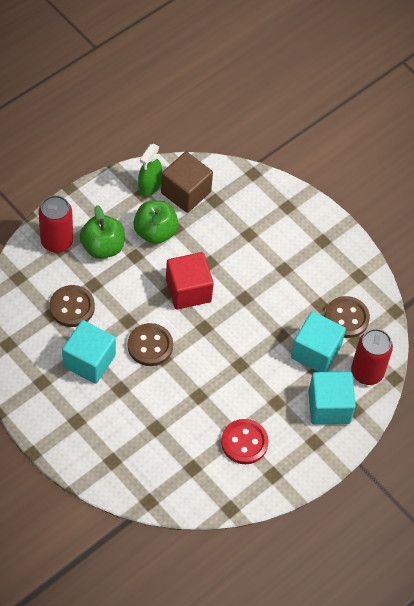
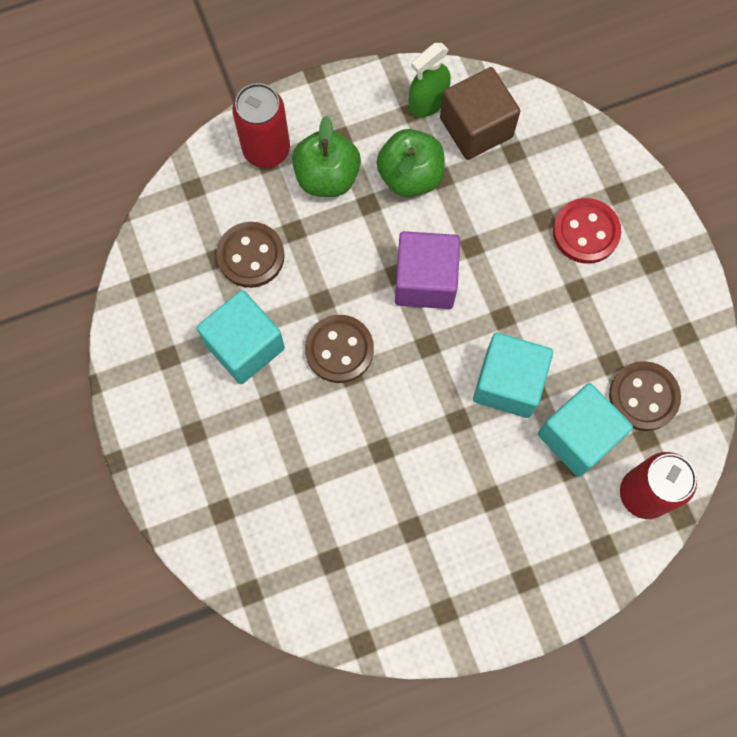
camera: 25 degrees right, 15 degrees up
red cube [166,252,214,309] -> purple cube [395,231,460,309]
red button [221,419,269,464] -> red button moved to [553,198,621,264]
turquoise cube [308,372,356,425] -> turquoise cube moved to [473,333,553,418]

